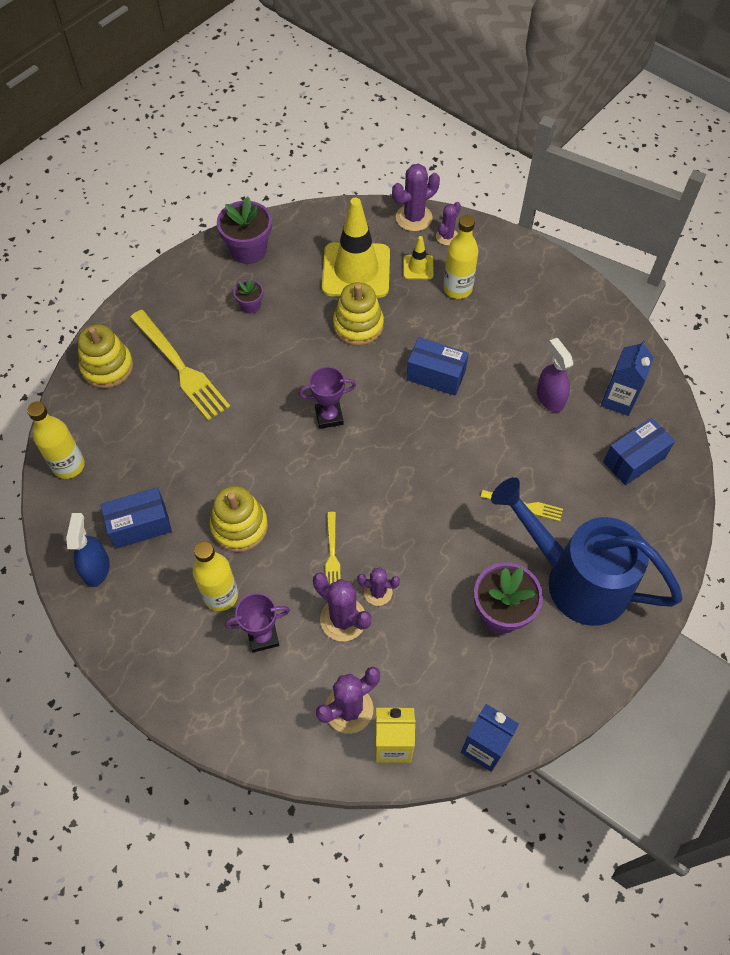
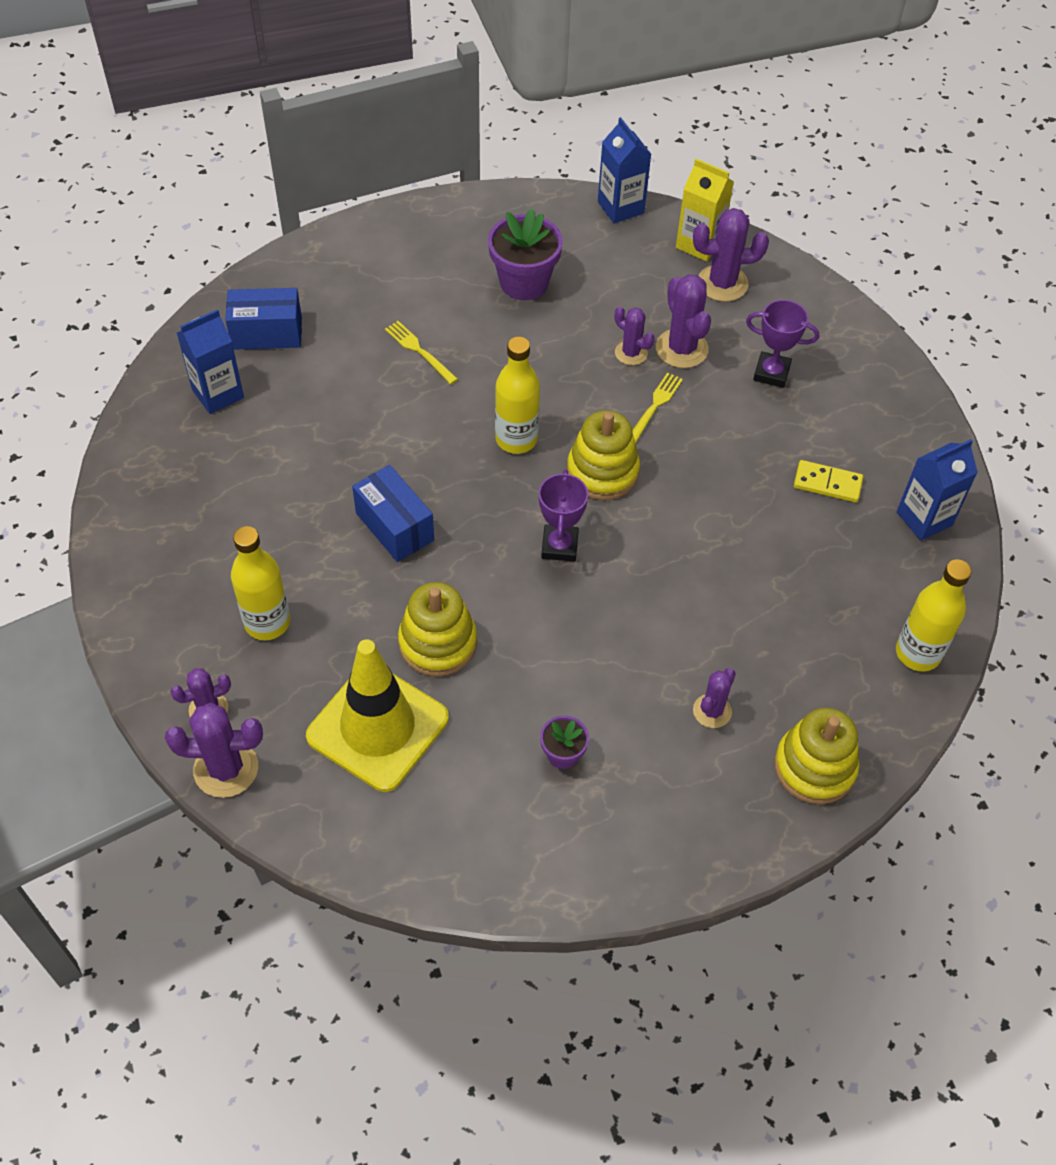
camera: 150 degrees left, 5 degrees down
blue spray bottle [66,513,110,587] -> blue carton [896,439,978,541]
blue box [101,488,172,549] -> none
yellow fork [130,310,230,421] -> purple cactus [693,668,736,728]
yellow bottle [193,541,238,611] -> yellow bottle moved to [495,337,540,454]
yellow stacking toy [210,486,268,552] -> yellow stacking toy moved to [567,410,640,500]
purple flower pot [217,197,272,264] -> none
purple trophy [299,367,356,429] -> purple trophy turned 75 degrees clockwise [539,470,588,562]
yellow traffic cone [403,236,434,279] -> none
blue watering can [491,477,683,626] -> none
purple spray bottle [537,338,573,412] -> none
none -> yellow domino [794,460,863,502]

